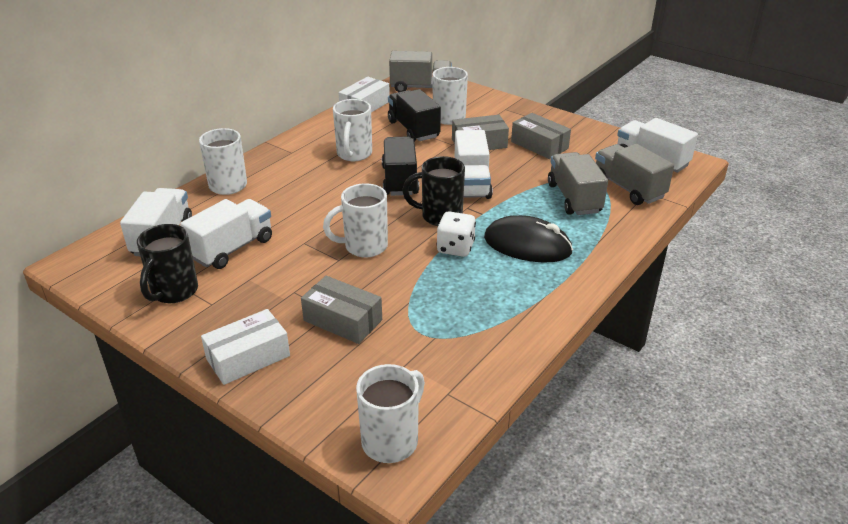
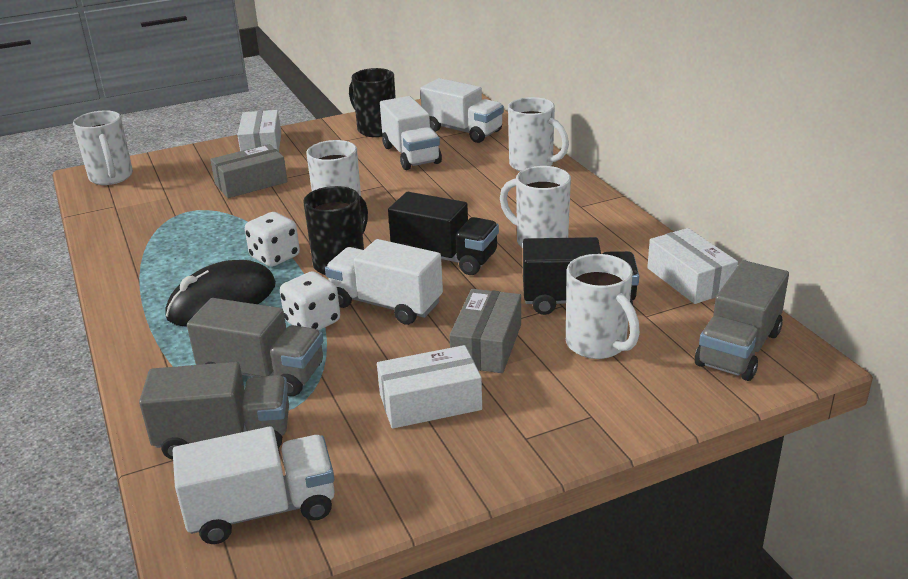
camera: 120 degrees right, 5 degrees down
grey box [511,113,571,159] -> white box [377,345,482,429]
none -> white dice [280,271,340,331]

